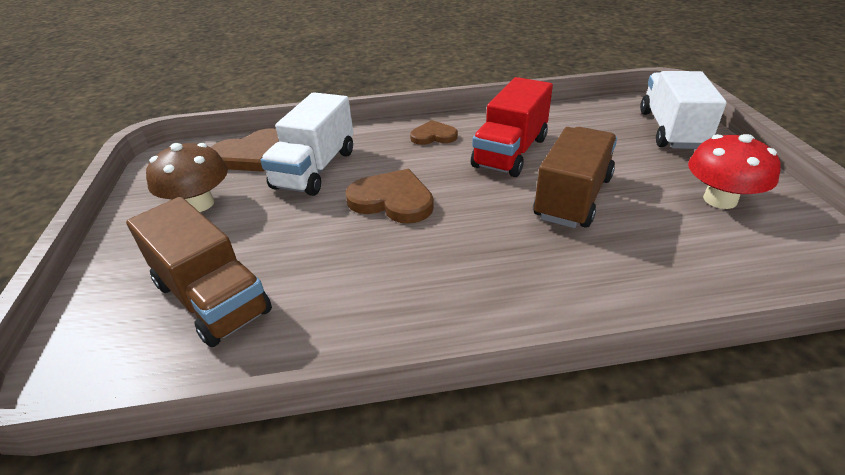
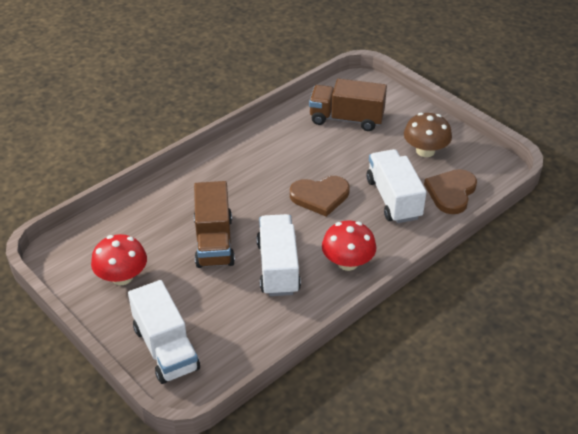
camera: 145 degrees right, 5 degrees up
brown heart [410,120,458,145] -> red mushroom [322,221,376,271]
red truck [471,77,553,177] -> white truck [257,214,301,296]

